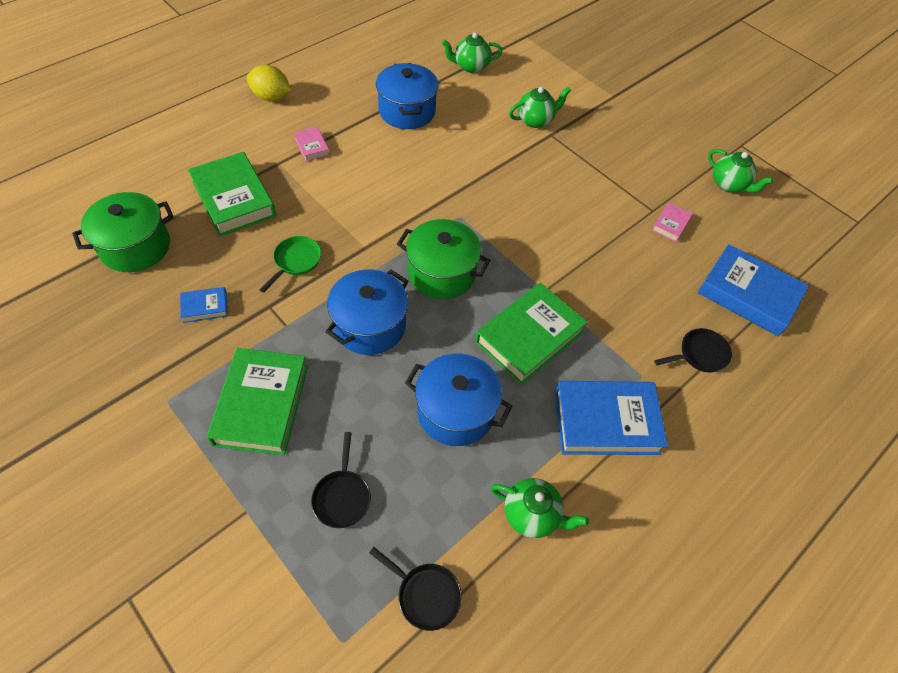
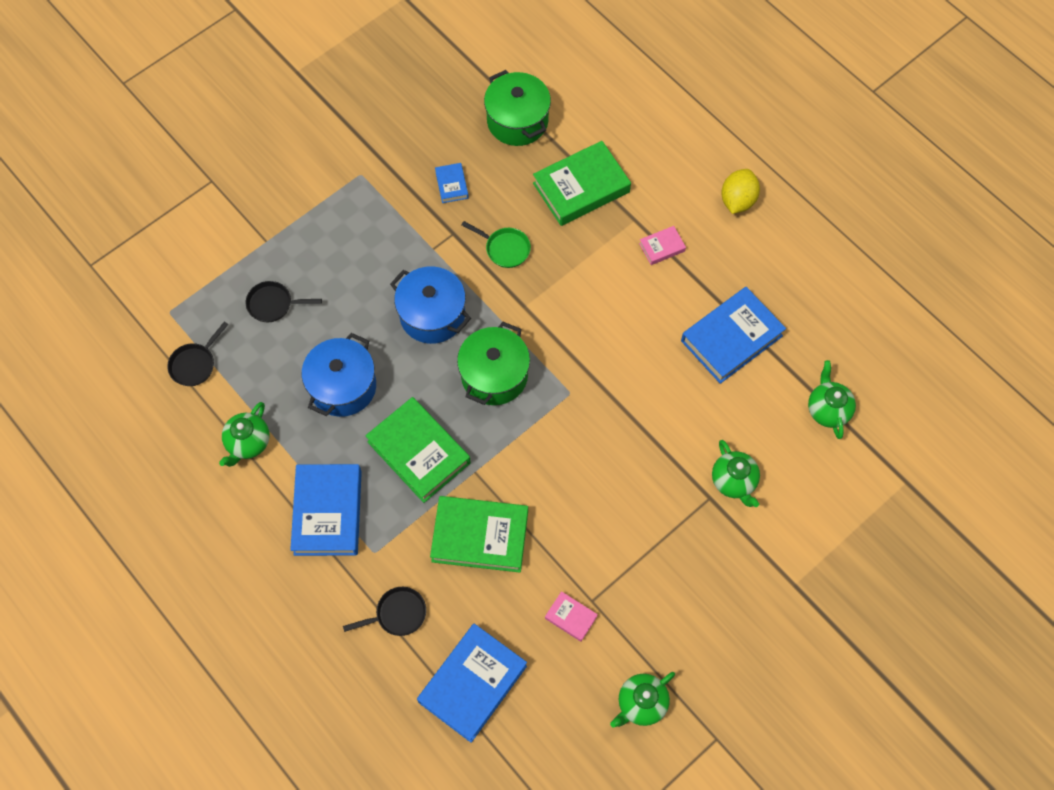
camera: 95 degrees right, 10 degrees up
green book [207,348,308,455] -> green book moved to [430,496,528,573]
blue pot [376,63,438,129] -> blue book [681,287,786,384]
black pan [654,328,732,372] -> black pan turned 90 degrees counterclockwise [343,587,426,636]

